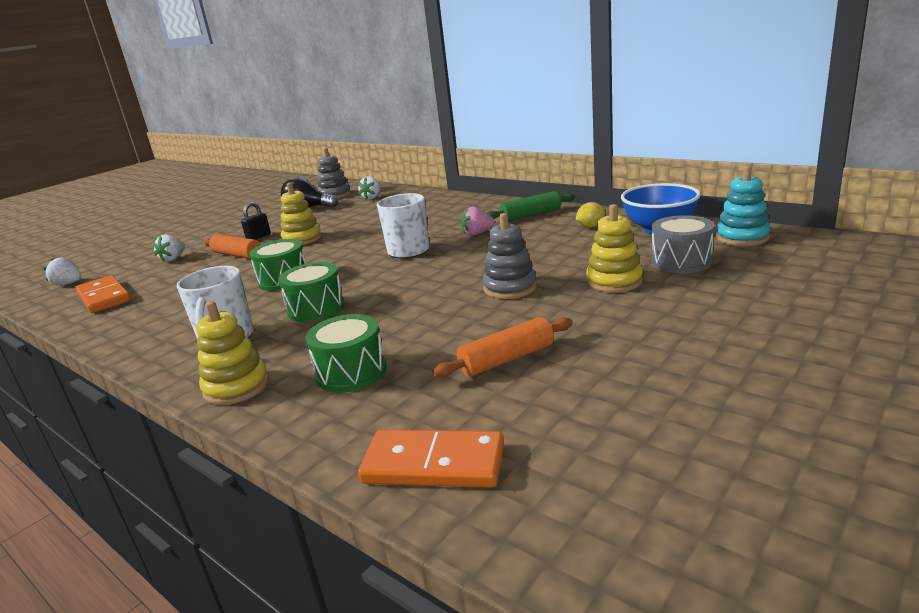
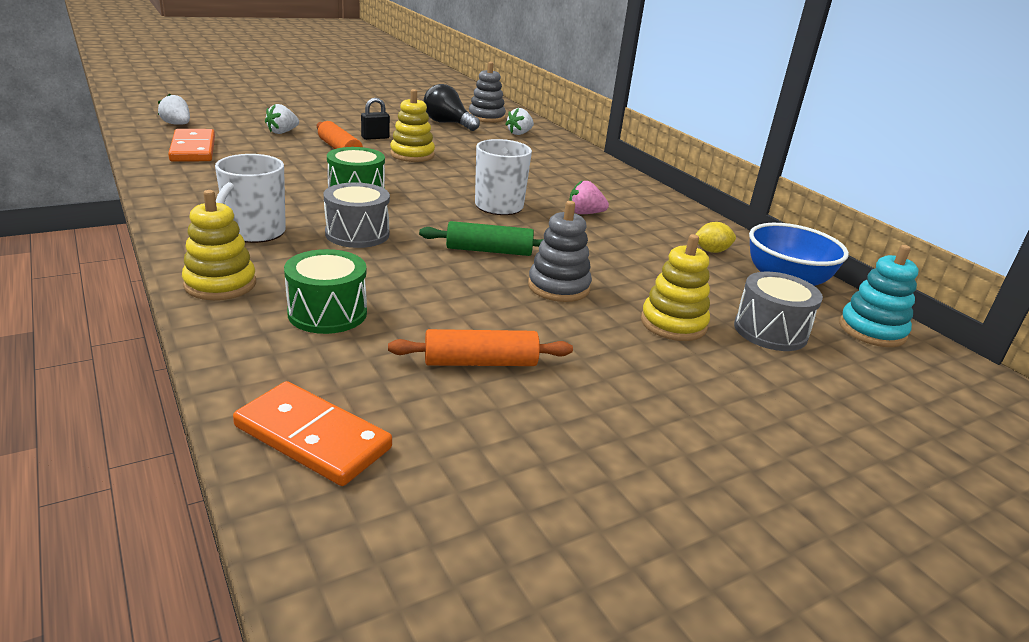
camera: 15 degrees right, 5 degrees up
green drum [278,262,345,322] -> grey drum [324,183,390,248]
green rolling pin [487,191,575,221] -> green rolling pin moved to [419,221,544,256]

